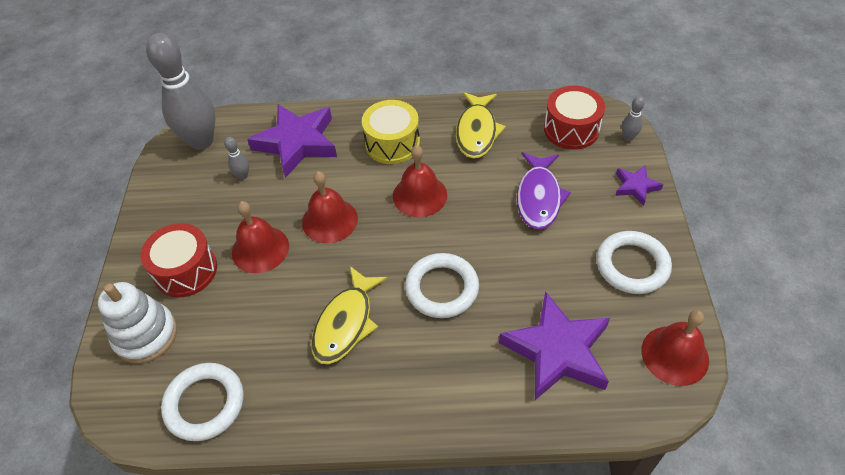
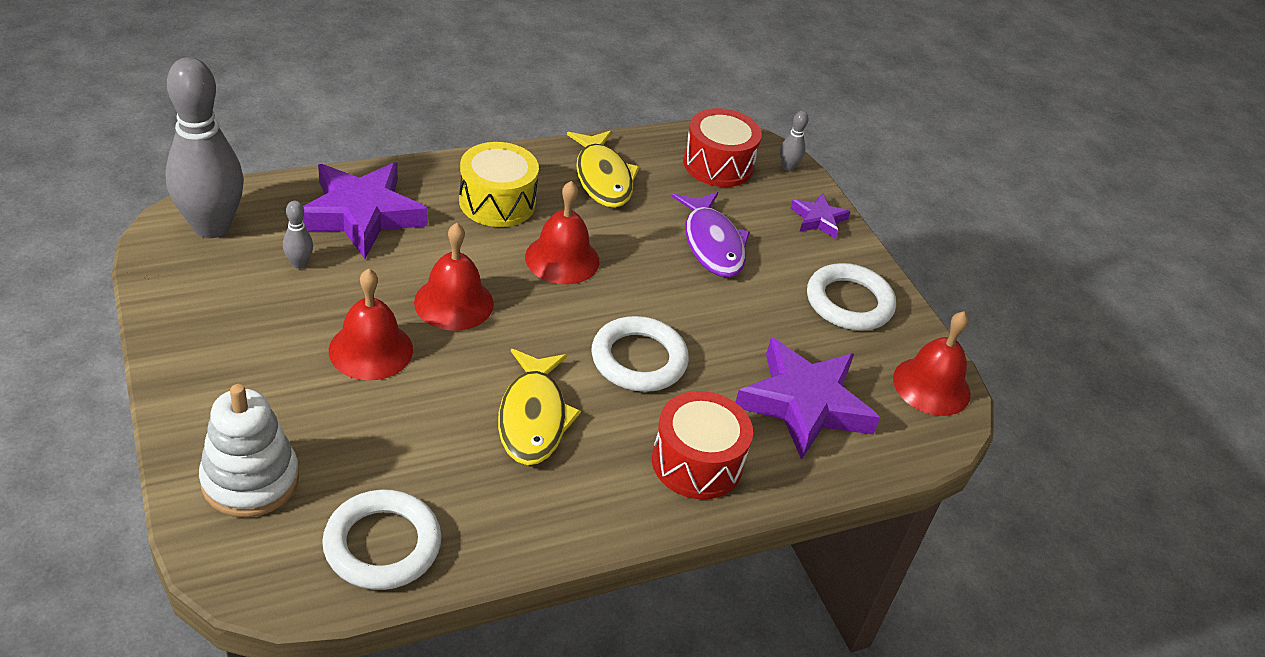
camera: 30 degrees left, 10 degrees down
red drum [141,223,217,297] -> red drum moved to [652,391,753,499]

